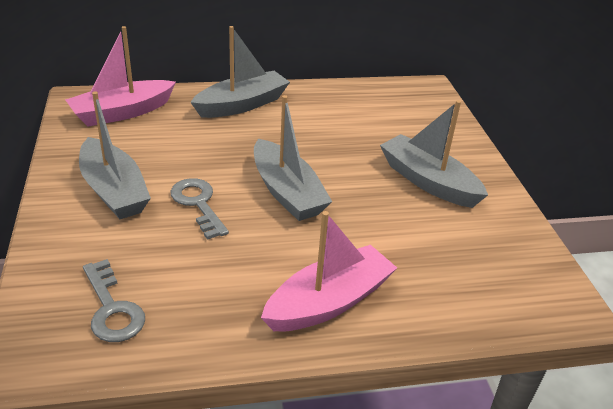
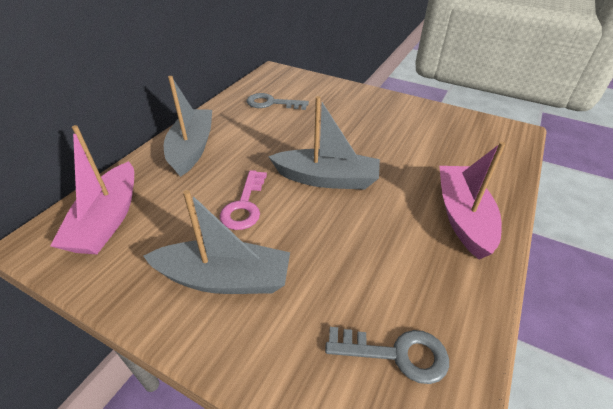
camera: 50 degrees left, 5 degrees up
grey key [170,178,229,240] -> grey key moved to [247,93,309,110]
grey boat [380,100,488,208] -> none
none -> pink key [220,170,267,230]

